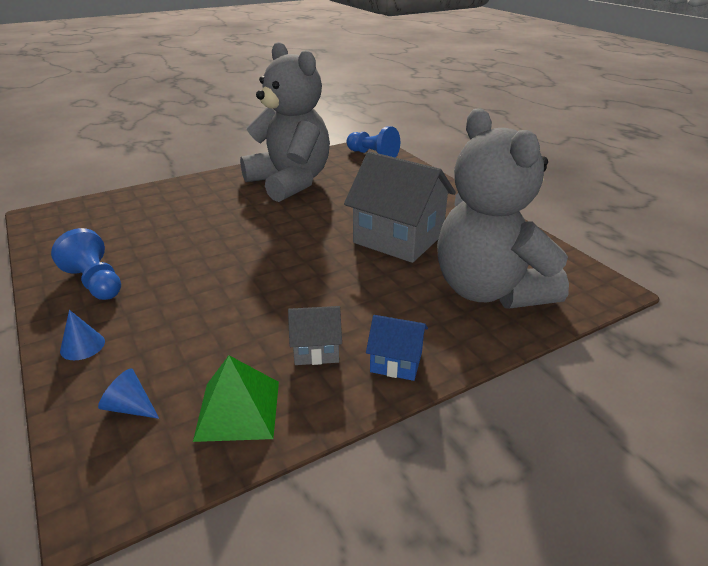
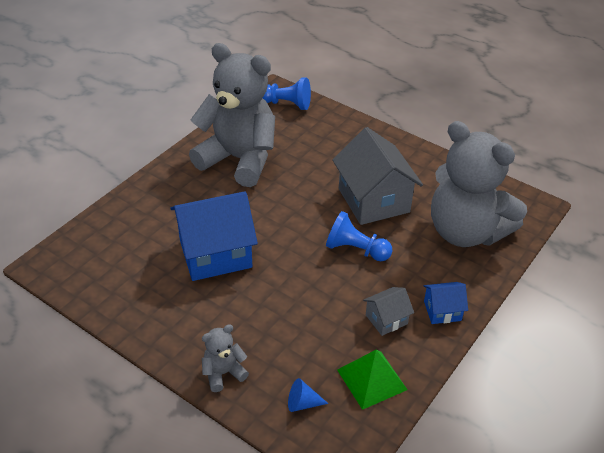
camera: 25 degrees left, 10 degrees up
blue pawn [51,228,121,300] -> blue pawn moved to [326,211,393,261]
blue cone [60,310,105,360] -> grey teddy bear [202,324,249,392]
grey house [344,151,456,263] -> grey house turned 60 degrees clockwise [332,127,423,225]
none -> blue house [170,191,258,281]

